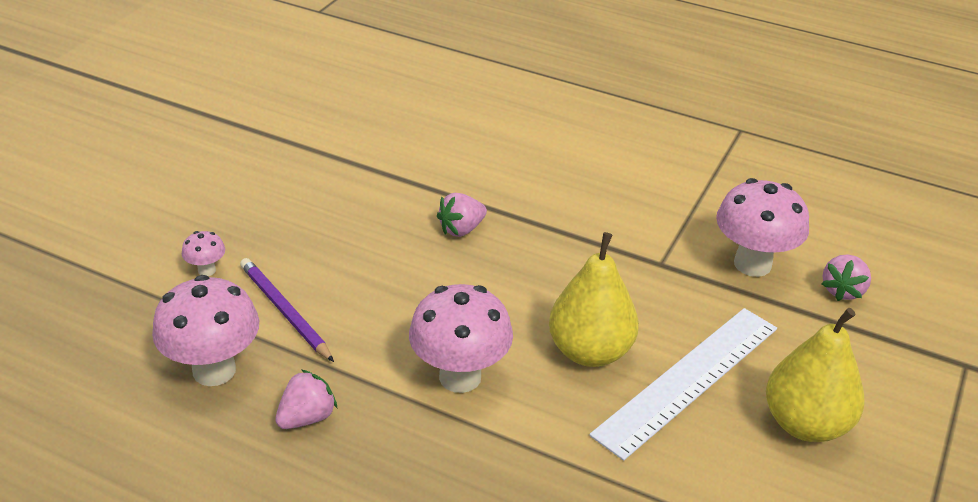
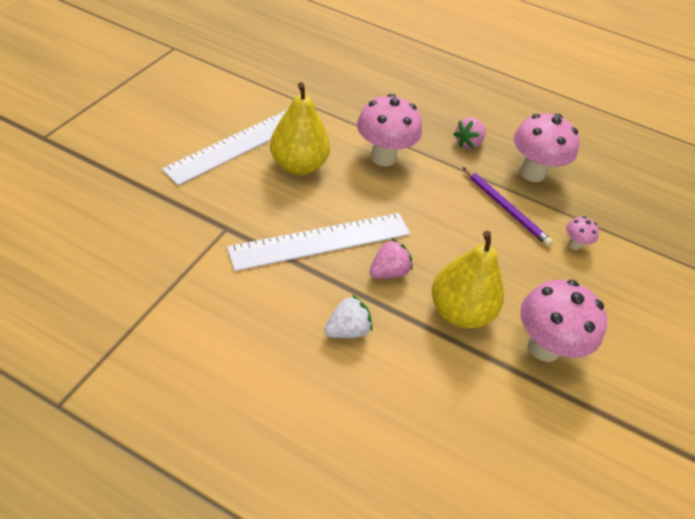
camera: 175 degrees right, 10 degrees up
pink mushroom [716,178,809,277] -> pink mushroom moved to [520,280,607,362]
yellow pear [766,308,865,442] -> yellow pear moved to [432,231,504,328]
pink strawberry [822,254,871,301] -> none
none -> white ruler [227,213,410,271]
none -> white strawberry [324,295,372,338]

